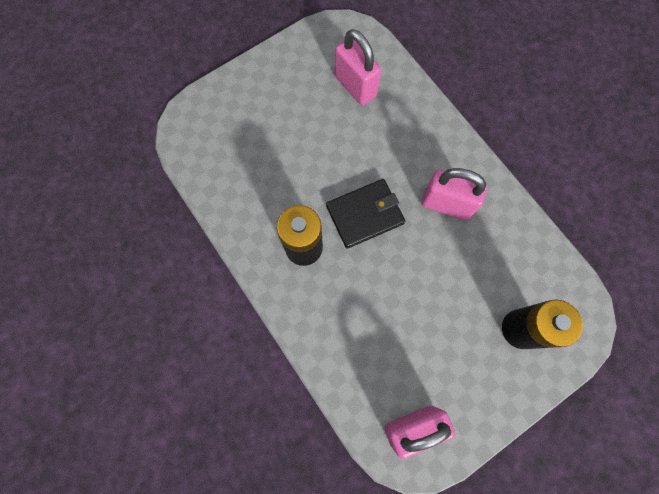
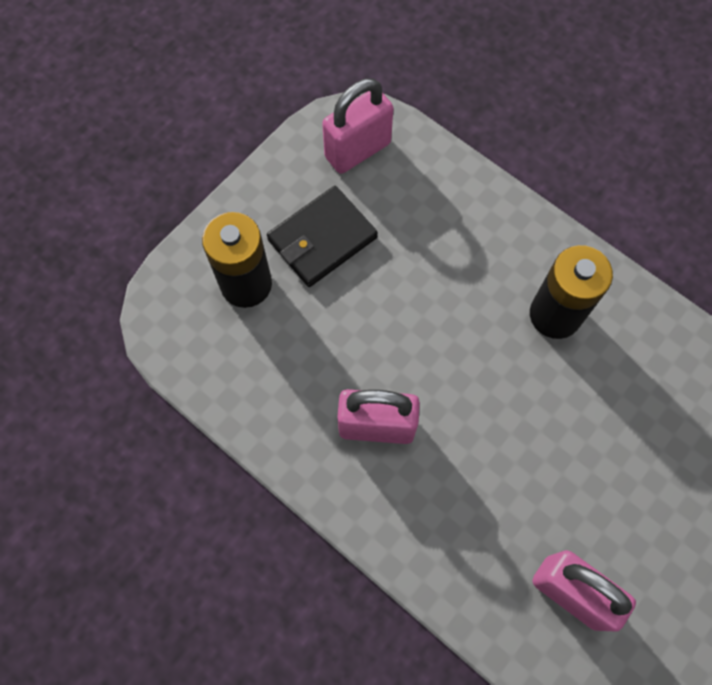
camera: 165 degrees right, 5 degrees down
black wallet [326,179,405,249] -> black wallet moved to [267,186,378,287]

